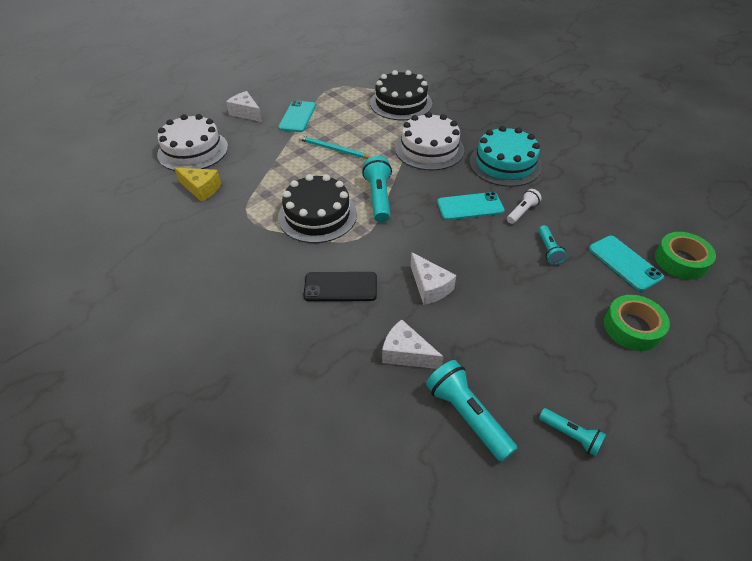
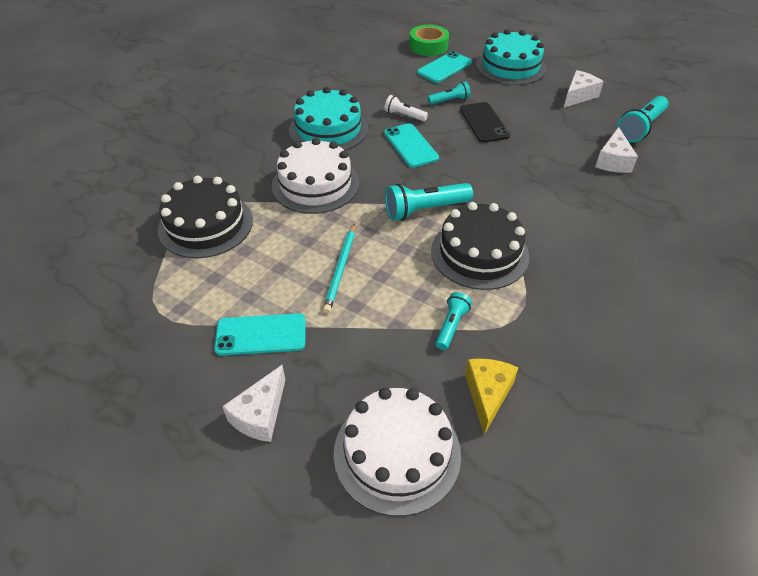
camera: 105 degrees left, 0 degrees up
black phone [304,272,377,301] -> black phone moved to [460,102,510,143]
white cheese [411,252,456,305] -> white cheese moved to [564,70,604,107]
turquoise flashlight [539,408,606,456] -> turquoise flashlight moved to [436,292,472,350]
green tape [604,295,670,351] -> turquoise cake [476,29,546,85]

